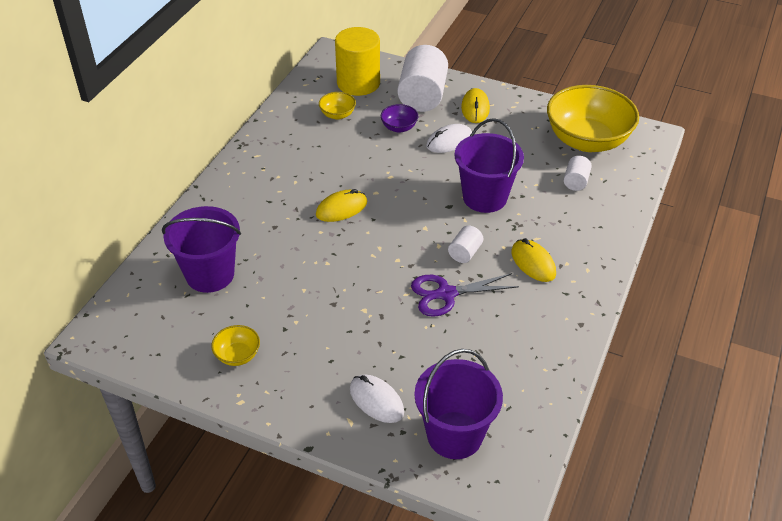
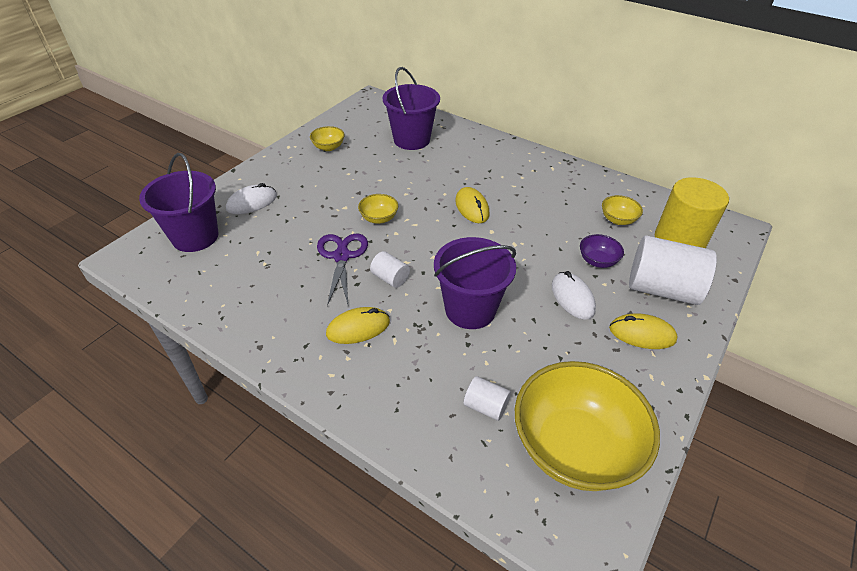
camera: 100 degrees right, 0 degrees up
none -> yellow bowl [358,194,398,224]

